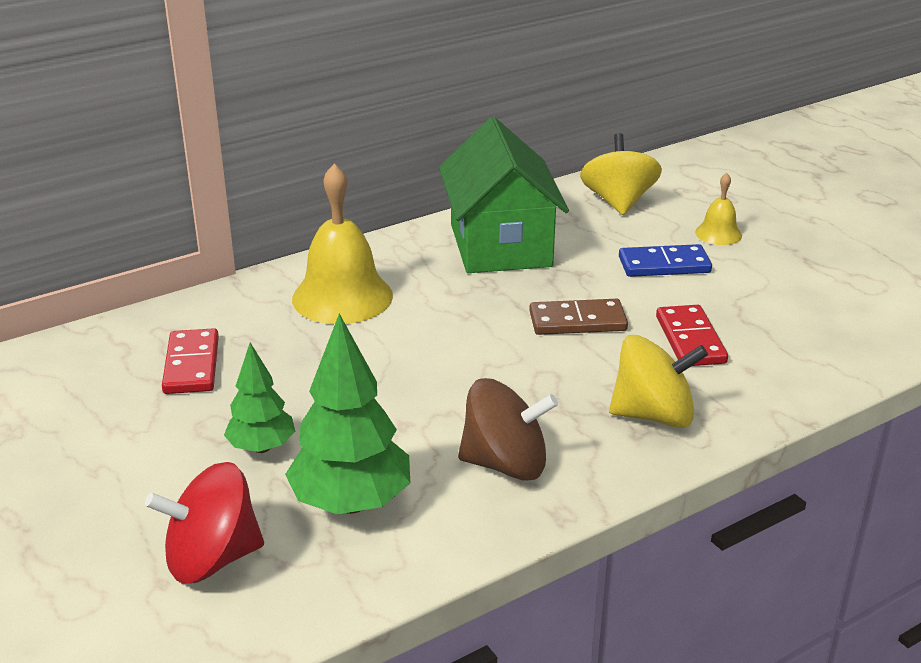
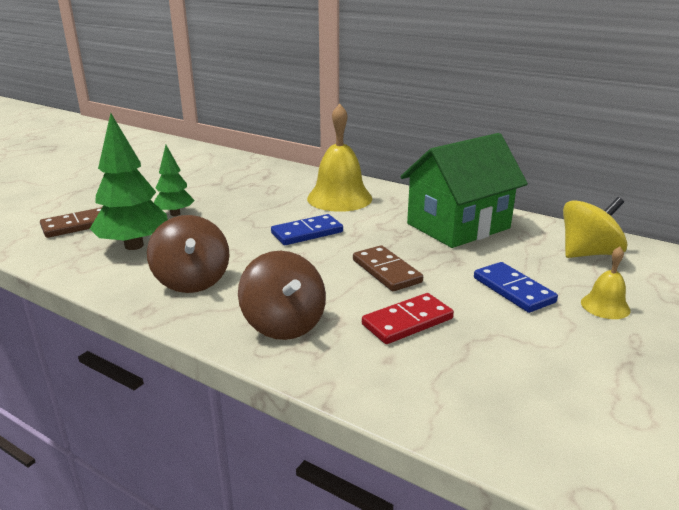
camera: 65 degrees right, 5 degrees down
red spinning top [145,462,264,584] -> brown domino [40,207,102,238]
red domino [162,328,219,394] -> none
yellow spinning top [609,335,708,428] -> brown spinning top [238,251,326,340]
none -> blue domino [271,214,343,245]

